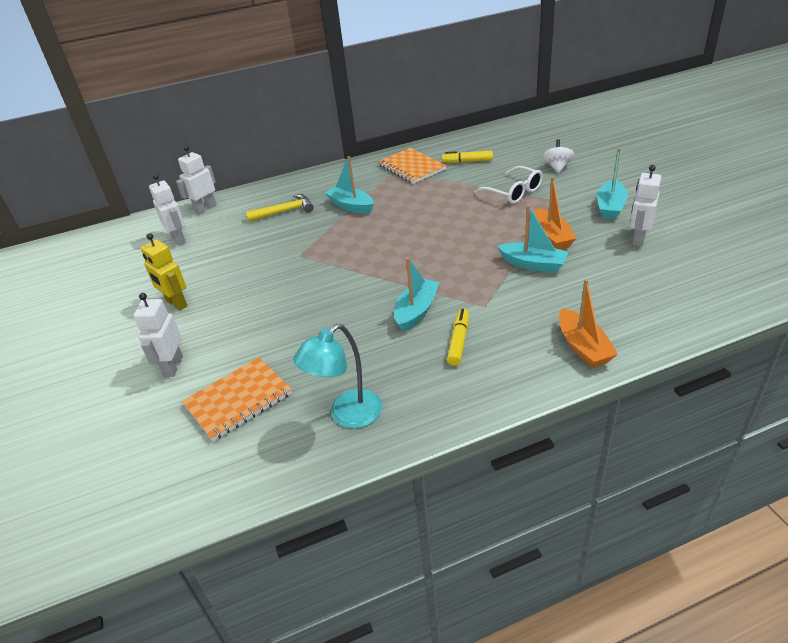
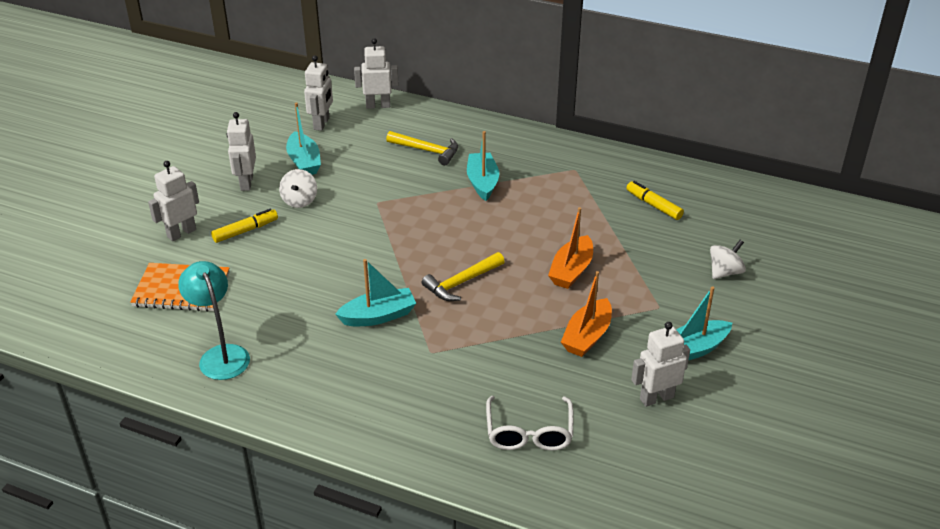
camera: 40 degrees right, 0 degrees up
yellow robot [141,233,188,311] -> white robot [227,112,256,191]
turquoise lamp [293,324,382,428] -> turquoise lamp turned 60 degrees clockwise [178,261,250,380]
orange notebook [378,148,446,184] -> none
yellow marker [447,308,469,366] -> yellow marker moved to [211,209,278,243]
white glasses [474,166,543,204] -> white glasses moved to [486,396,573,451]
turquoise boat [498,205,569,273] -> turquoise boat moved to [286,102,321,175]
orange boat [559,279,618,368] -> orange boat moved to [548,207,593,289]
none -> white spinning top [279,169,317,208]
none -> yellow hammer [421,252,505,301]

